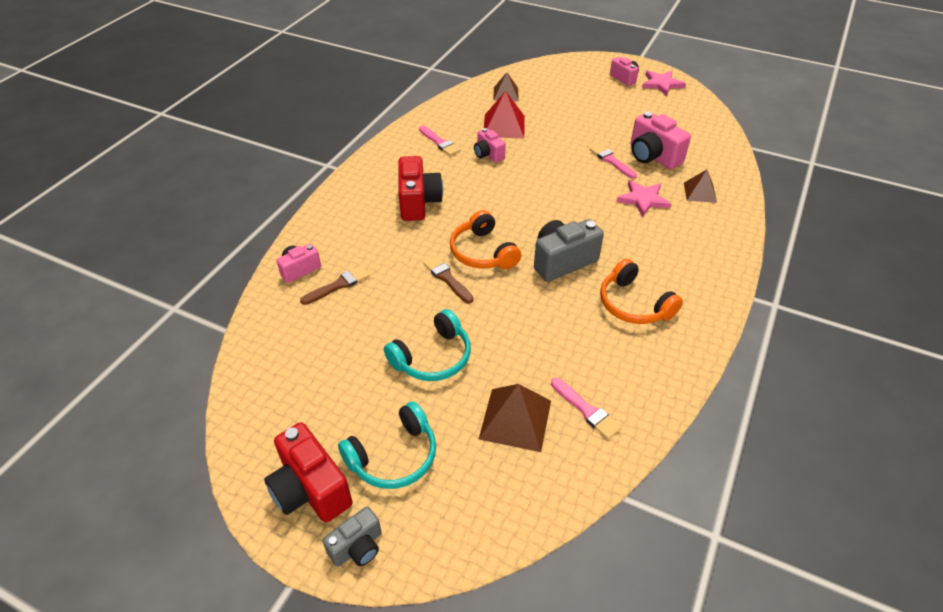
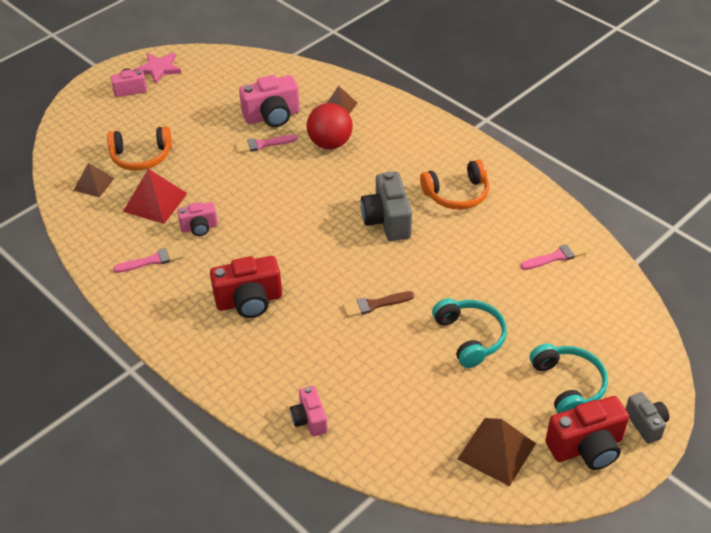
camera: 70 degrees left, 0 degrees up
brown brush [300,266,370,305] -> none
red camera [398,156,443,221] -> red camera turned 150 degrees clockwise [210,256,282,318]
orange headphones [450,210,521,269] -> orange headphones moved to [107,126,172,171]
brown pyramid [479,384,551,452] -> brown pyramid moved to [458,418,536,486]
pink star [617,180,671,217] -> red ball [307,103,353,149]

